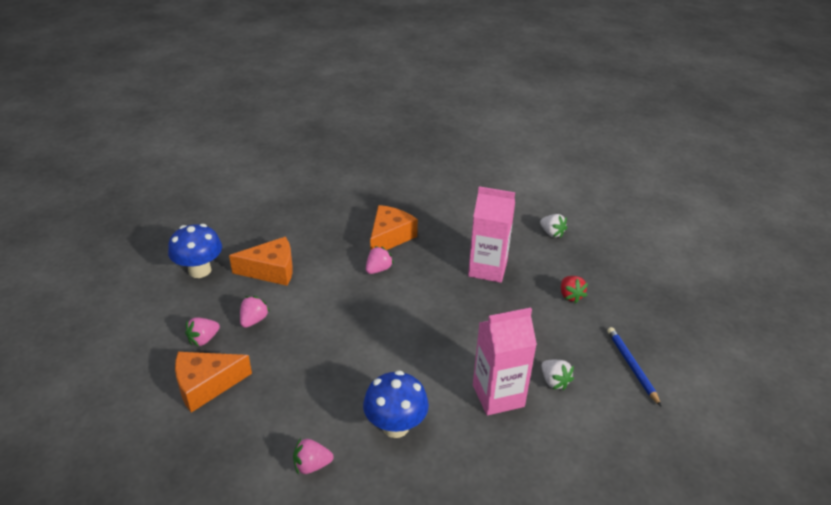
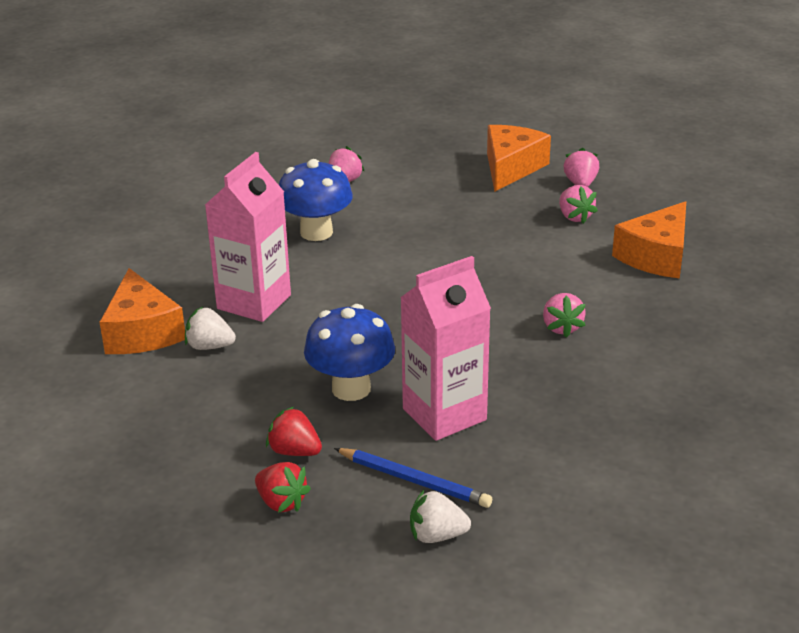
camera: 135 degrees right, 5 degrees down
blue mushroom [168,224,222,278] -> blue mushroom moved to [304,304,395,401]
orange cheese [370,205,418,250] -> orange cheese moved to [100,268,185,354]
blue pencil [607,327,661,406] -> blue pencil moved to [334,448,492,508]
none -> red strawberry [255,462,311,513]

